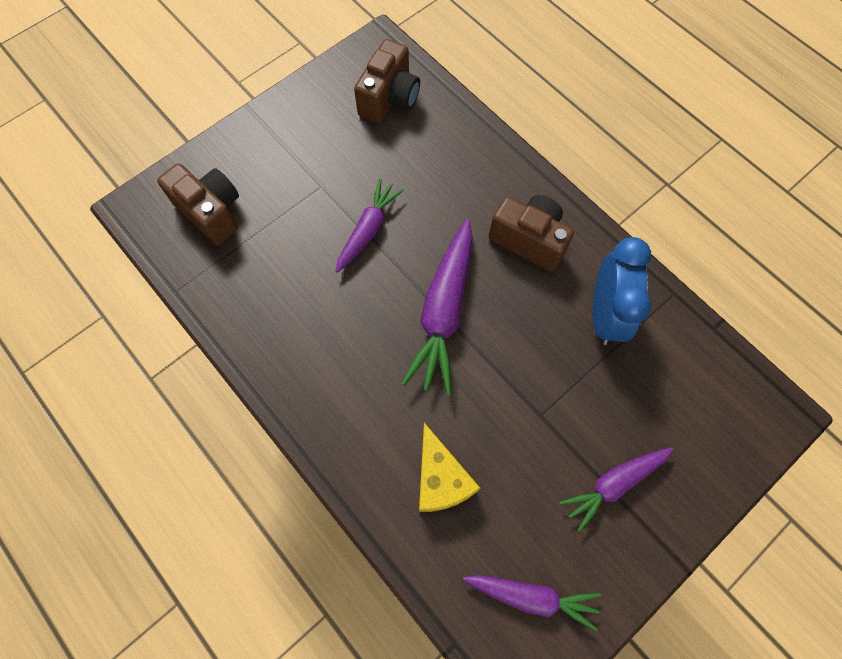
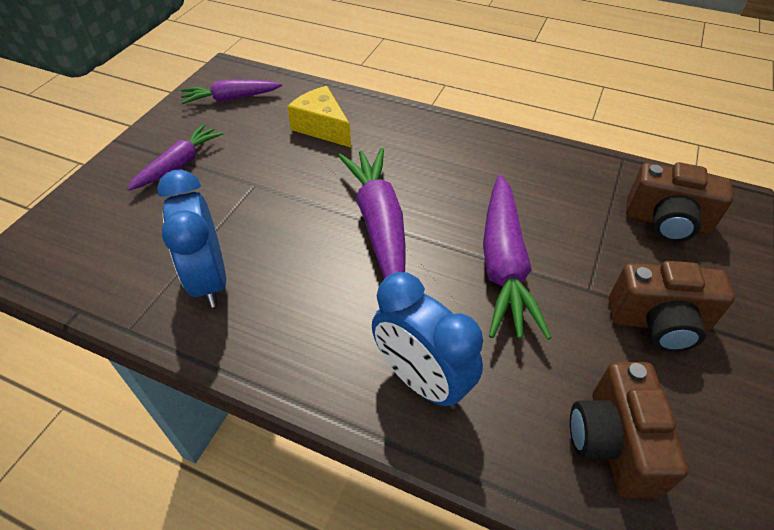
camera: 155 degrees right, 20 degrees down
purple carrot [335,179,404,273] -> purple carrot [483,175,552,340], size x1.59
brown camera [489,195,574,271] -> brown camera moved to [609,261,735,352]
none -> blue clock [372,272,483,409]

